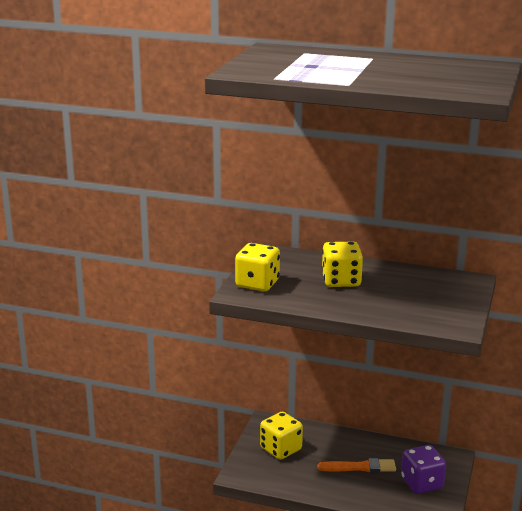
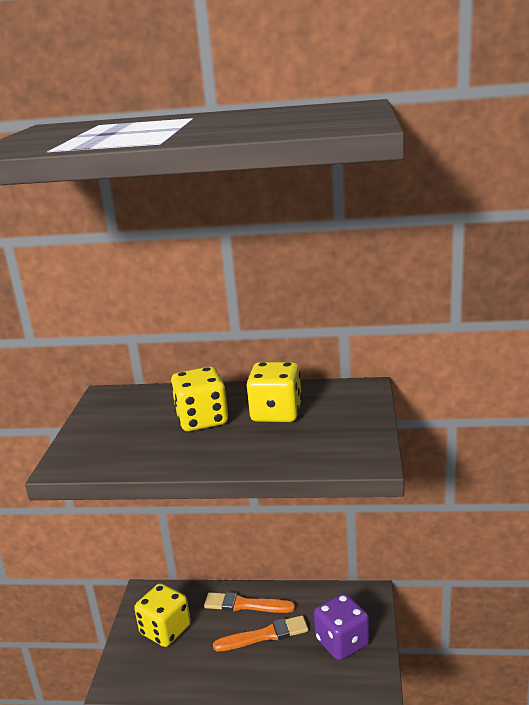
camera: 10 degrees left, 0 degrees up
yellow dice [235,243,280,291] -> yellow dice moved to [246,362,302,422]
none -> orange brush [204,592,295,613]

